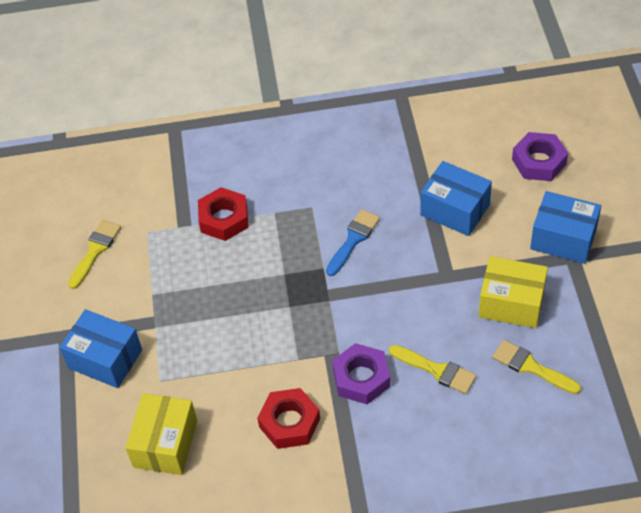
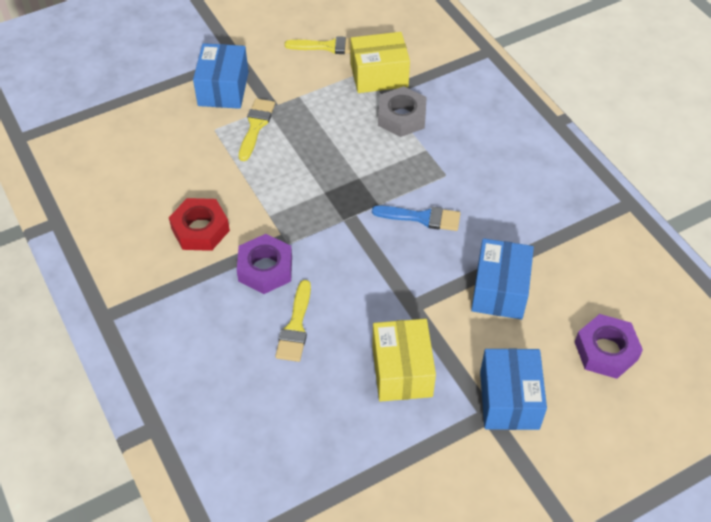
camera: 65 degrees right, 0 degrees up
yellow box [125,393,197,475] -> yellow box moved to [350,32,410,93]
red nut [198,187,249,241] -> grey nut [378,86,427,137]
yellow brush [492,340,581,394] -> yellow brush moved to [239,98,275,161]

